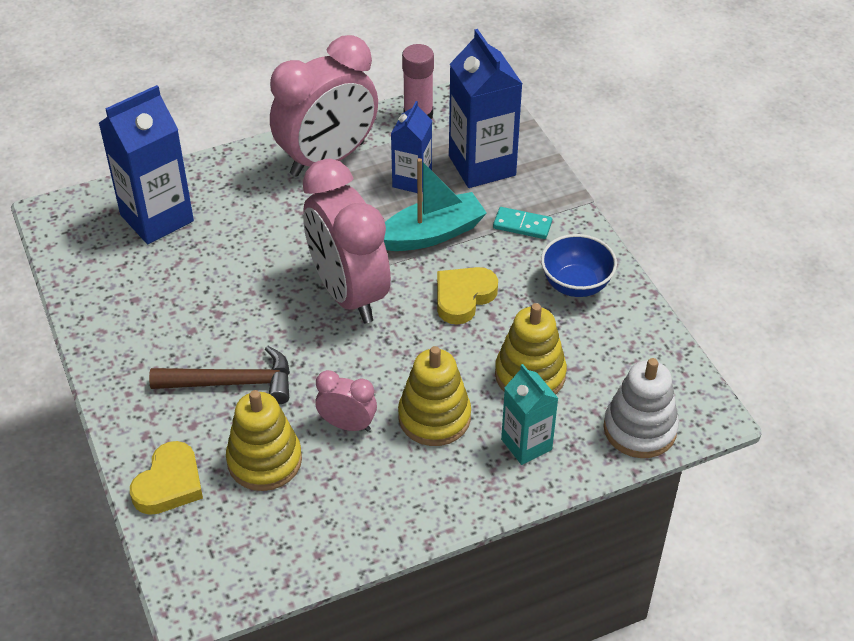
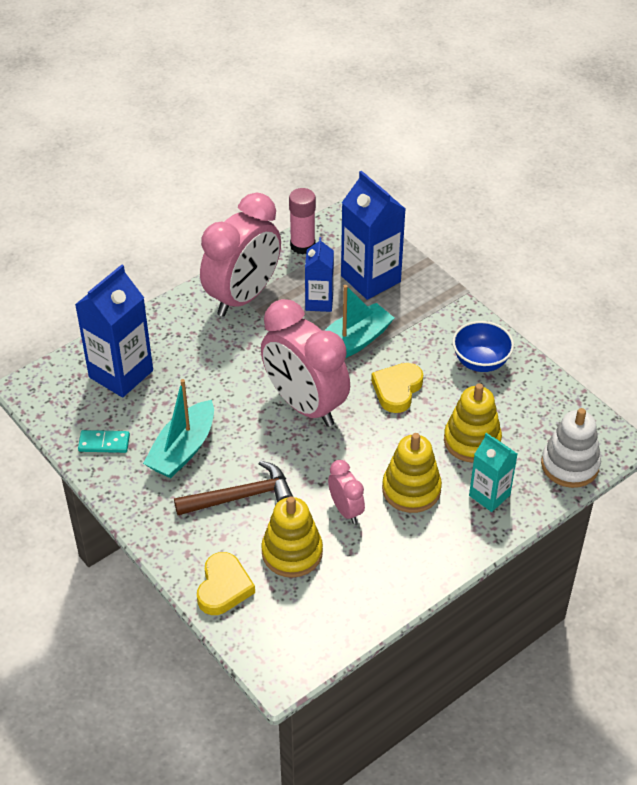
camera: 15 degrees left, 0 degrees up
pink clock [315,370,377,432] -> pink clock turned 60 degrees clockwise [328,460,365,524]
turquoise domino [493,207,552,239] -> turquoise domino moved to [78,430,130,453]
none -> turquoise boat [143,379,214,478]

